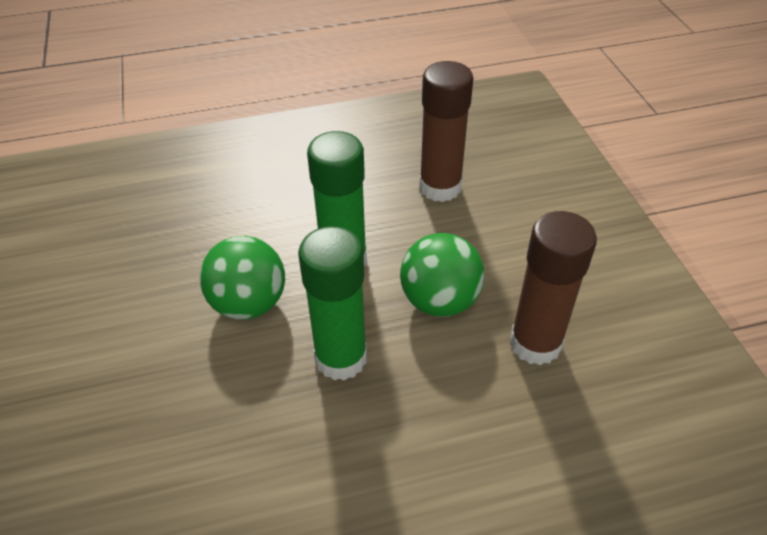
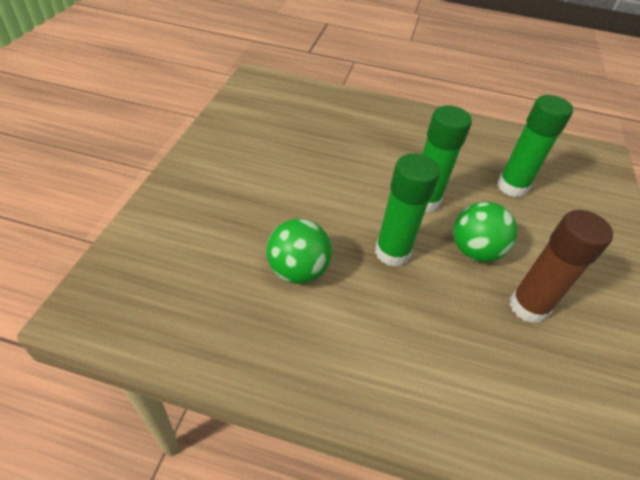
camera: 25 degrees right, 0 degrees up
green ball [200,236,285,320] -> green ball moved to [267,218,332,284]
brown glue stick [419,61,473,202] -> green glue stick [497,95,573,197]

